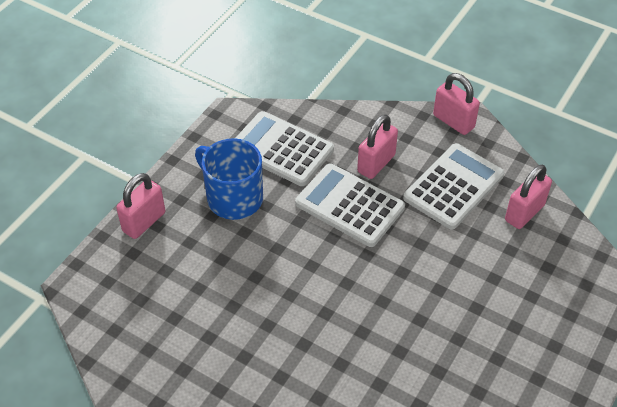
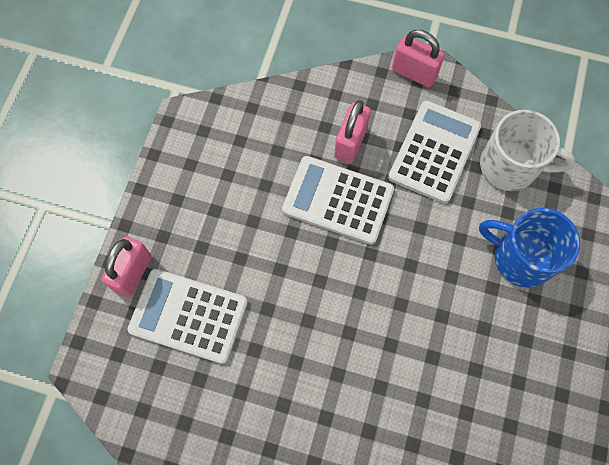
camera: 15 degrees left, 20 degrees up
blue mug [195,138,263,220] -> blue mug moved to [479,208,580,288]
white calculator [235,111,334,186] -> white calculator moved to [128,269,248,364]
pink padlock [505,165,552,229] -> white mug [480,110,576,191]

